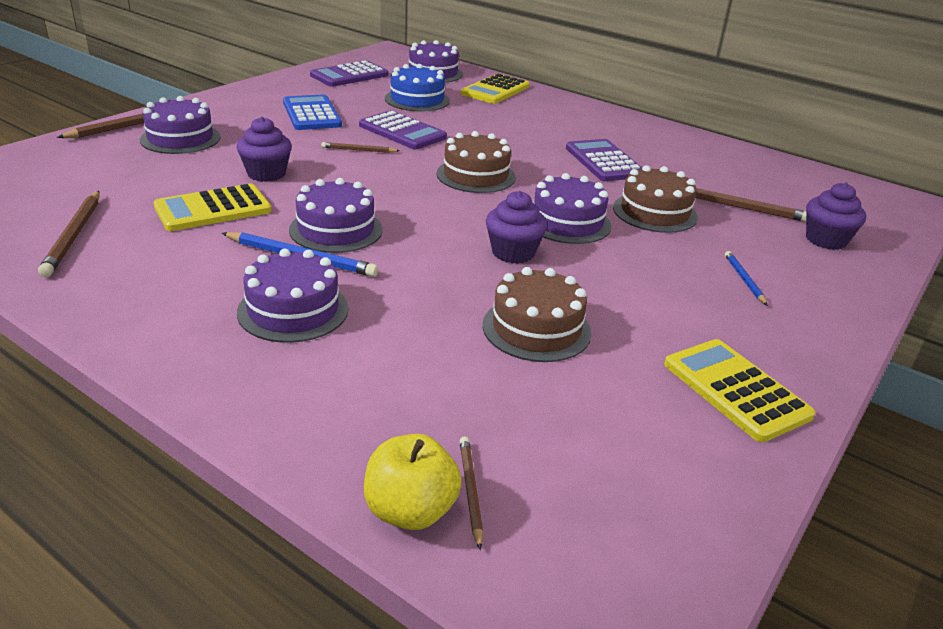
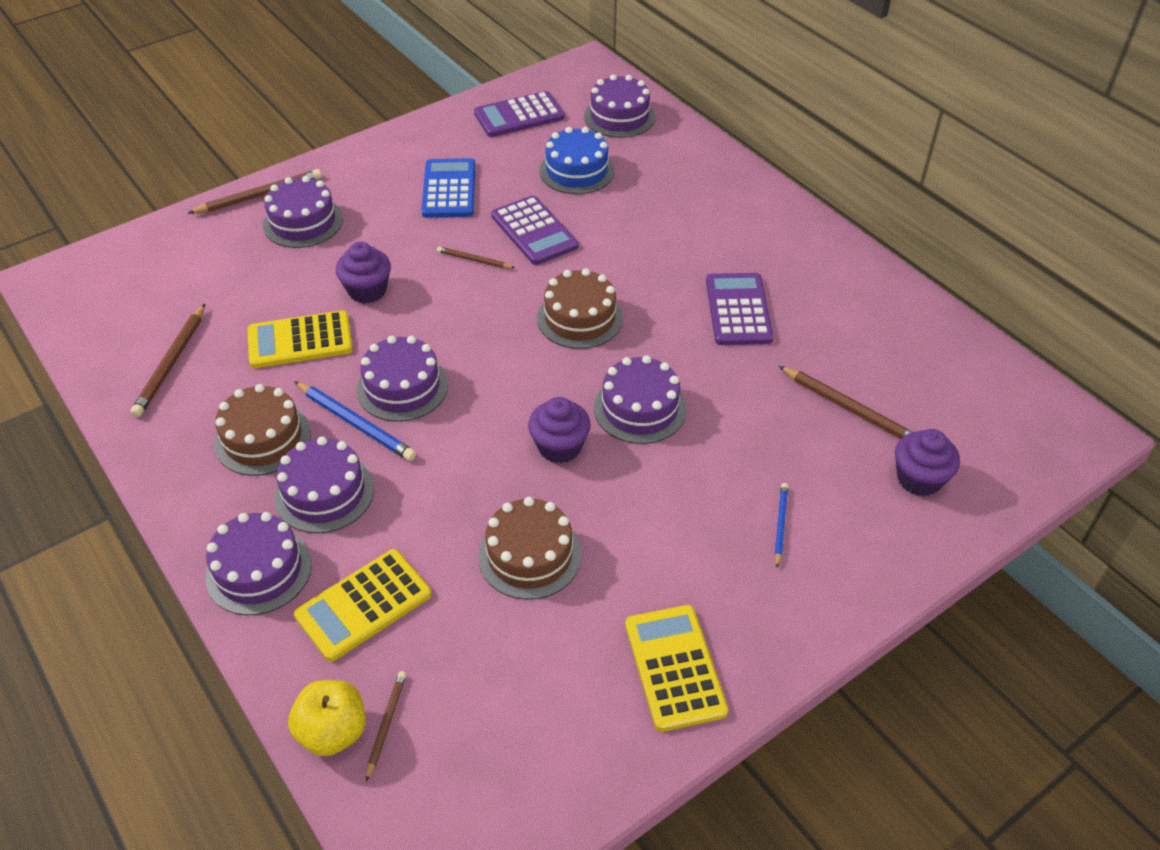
camera: 20 degrees right, 15 degrees up
yellow calculator [461,74,530,104] -> yellow calculator moved to [294,549,432,662]
brown cake [613,165,698,233] -> brown cake moved to [214,384,311,476]
none -> purple cake [206,512,312,615]

